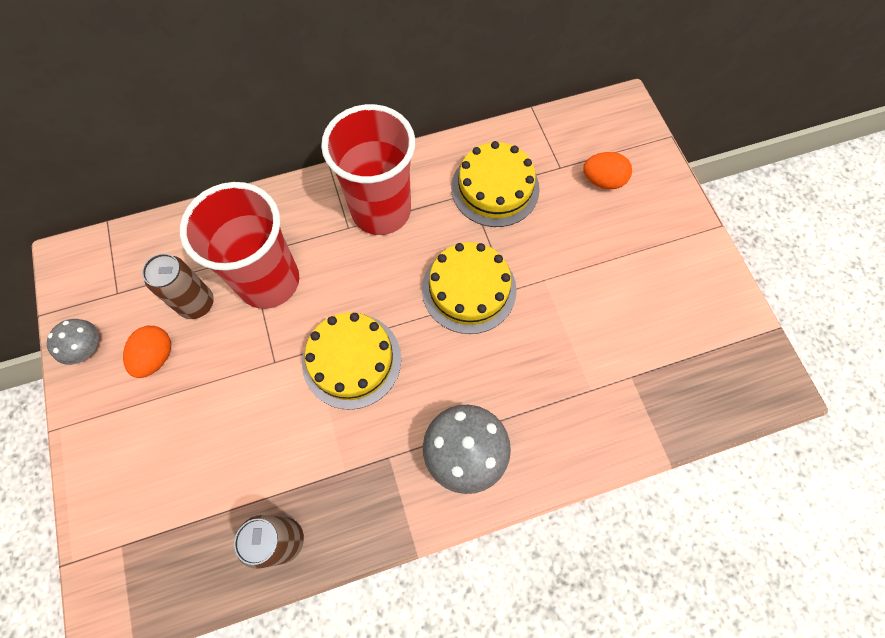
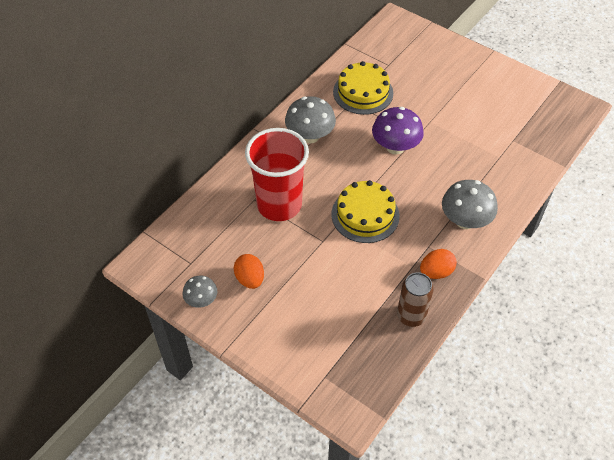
camera: 35 degrees left, 15 degrees down
brown can [142,253,214,319] -> none
red cup [321,104,415,235] -> grey mushroom [285,96,336,144]
yellow cake [422,242,517,334] -> purple mushroom [372,107,424,155]
orange egg [583,152,632,189] -> orange egg moved to [420,249,457,279]

